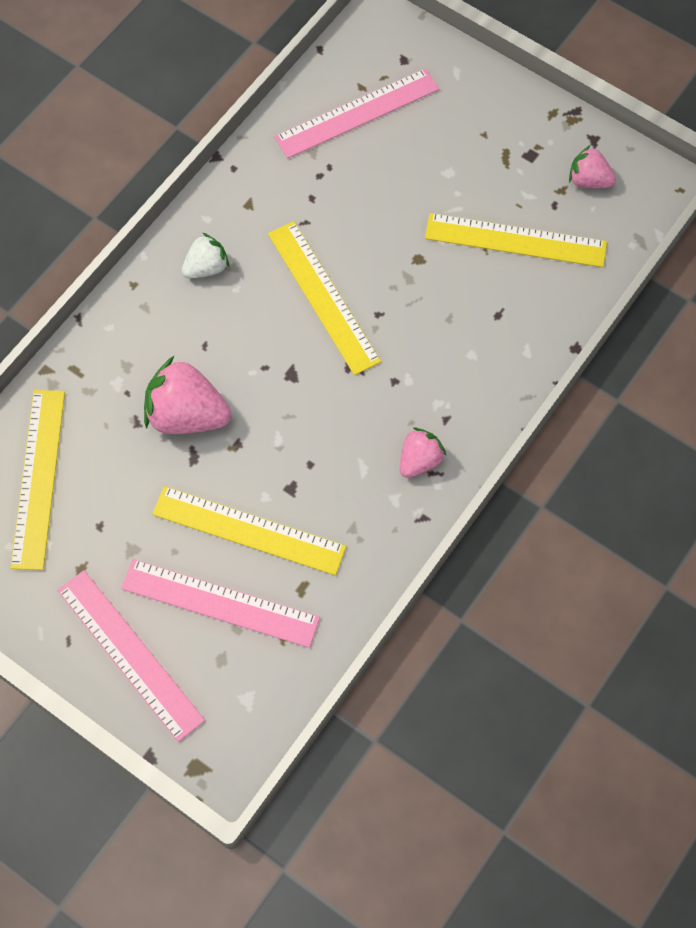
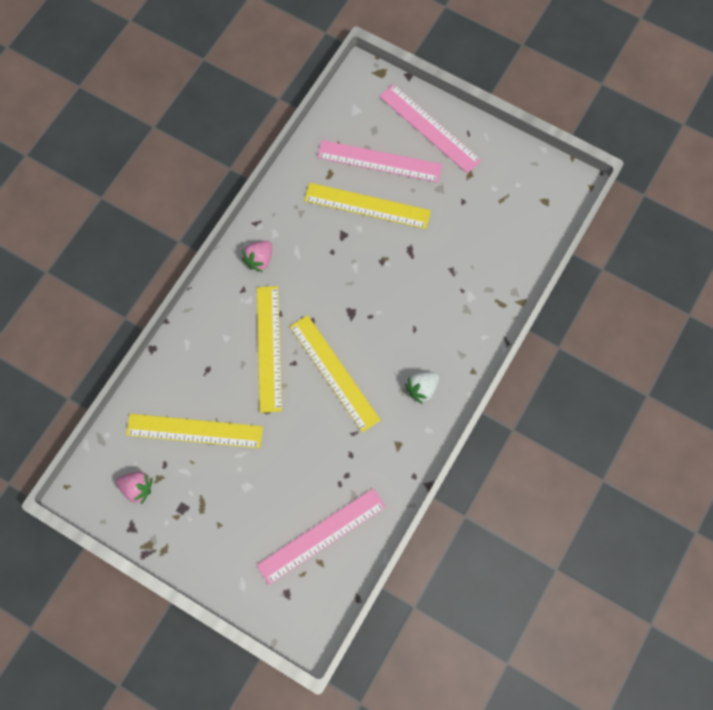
camera: 175 degrees right, 5 degrees up
yellow ruler [11,390,65,570] -> yellow ruler moved to [257,286,282,413]
pink strawberry [144,356,231,434] -> none

